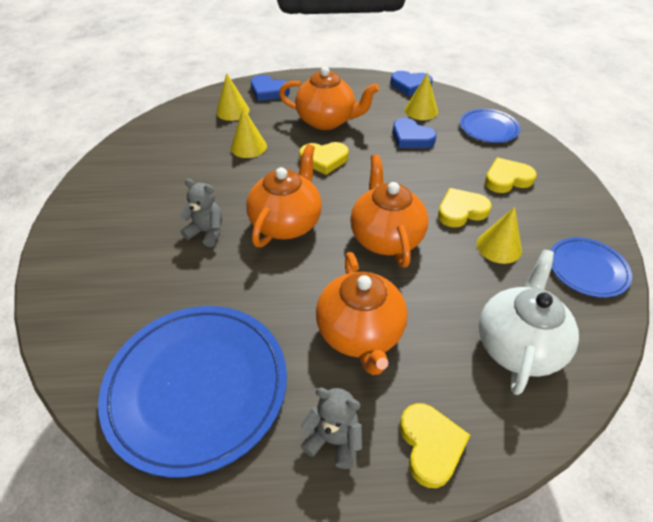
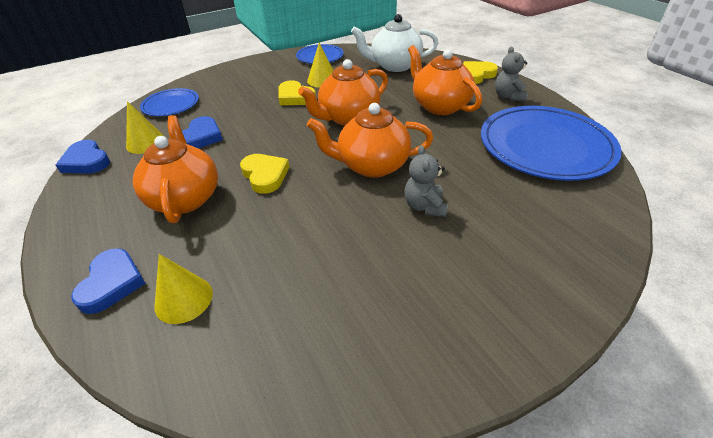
camera: 115 degrees left, 5 degrees down
yellow cone [231,108,267,158] -> none
orange teapot [316,252,408,375] -> orange teapot turned 90 degrees counterclockwise [408,45,482,115]
blue heart [391,71,433,96] -> blue heart turned 150 degrees clockwise [56,140,110,174]
yellow heart [485,158,537,193] -> none

